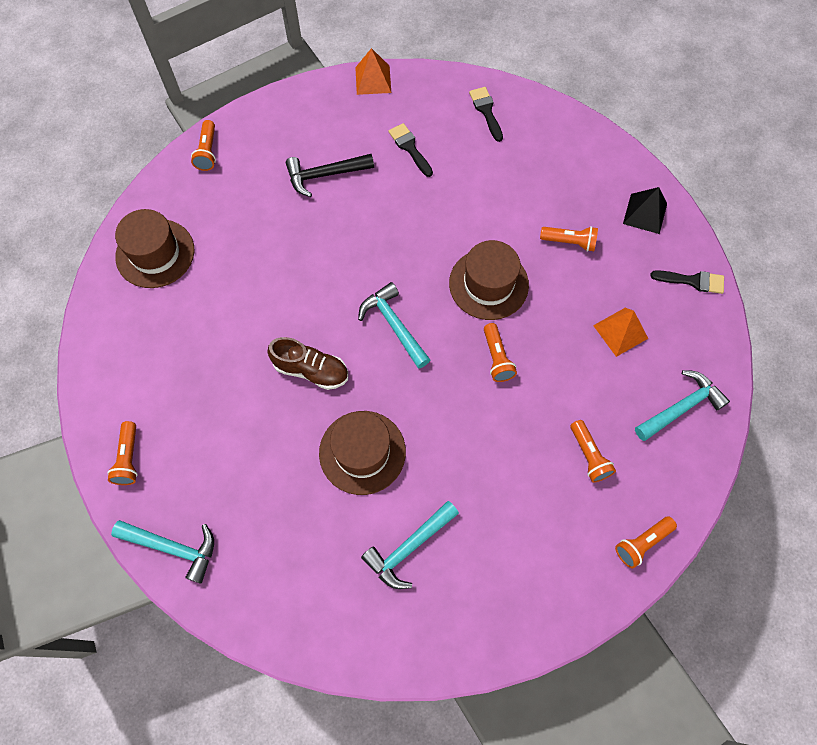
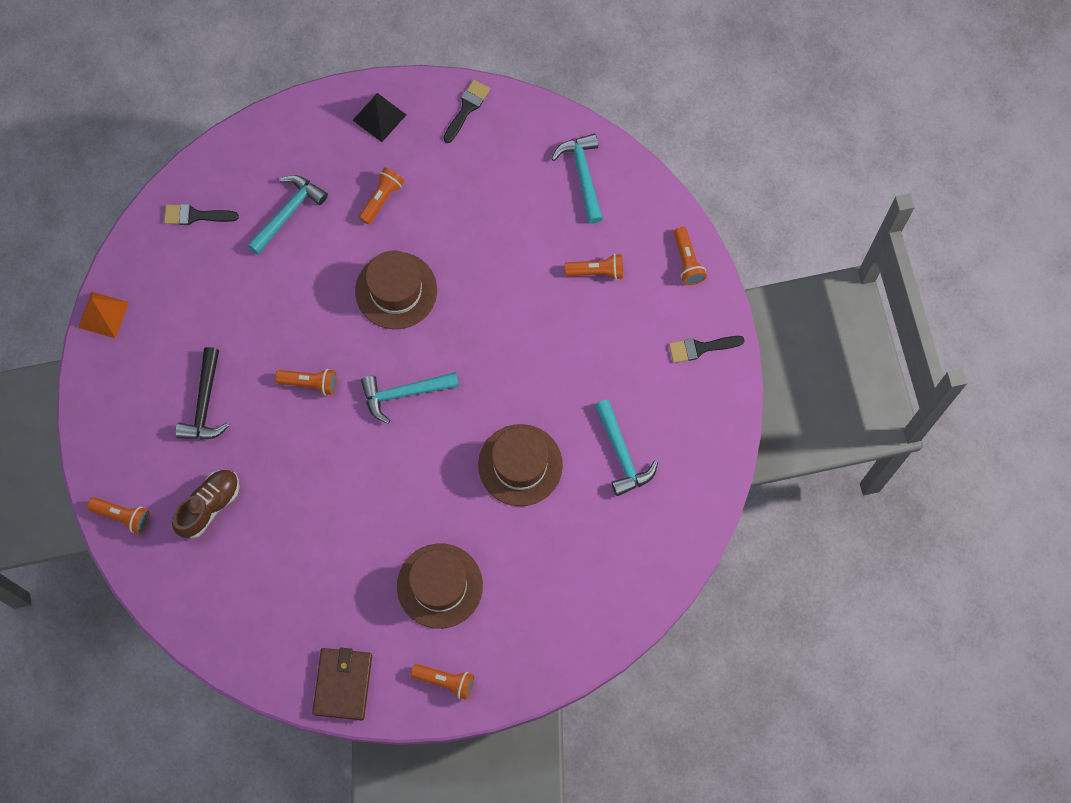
camera: 70 degrees left, 5 degrees up
turquoise hammer [111,520,214,584] -> turquoise hammer moved to [247,175,328,255]
brown hat [115,209,195,288] -> brown hat moved to [397,544,483,629]
brown shoe [267,337,348,390] -> brown shoe moved to [172,470,239,539]
black brush [388,123,433,177] -> black brush moved to [669,336,745,363]
orange flashlight [484,323,517,382] -> orange flashlight moved to [275,369,337,395]
orange pyramid [593,308,648,357] -> none
none -> brown wallet [312,648,372,721]

